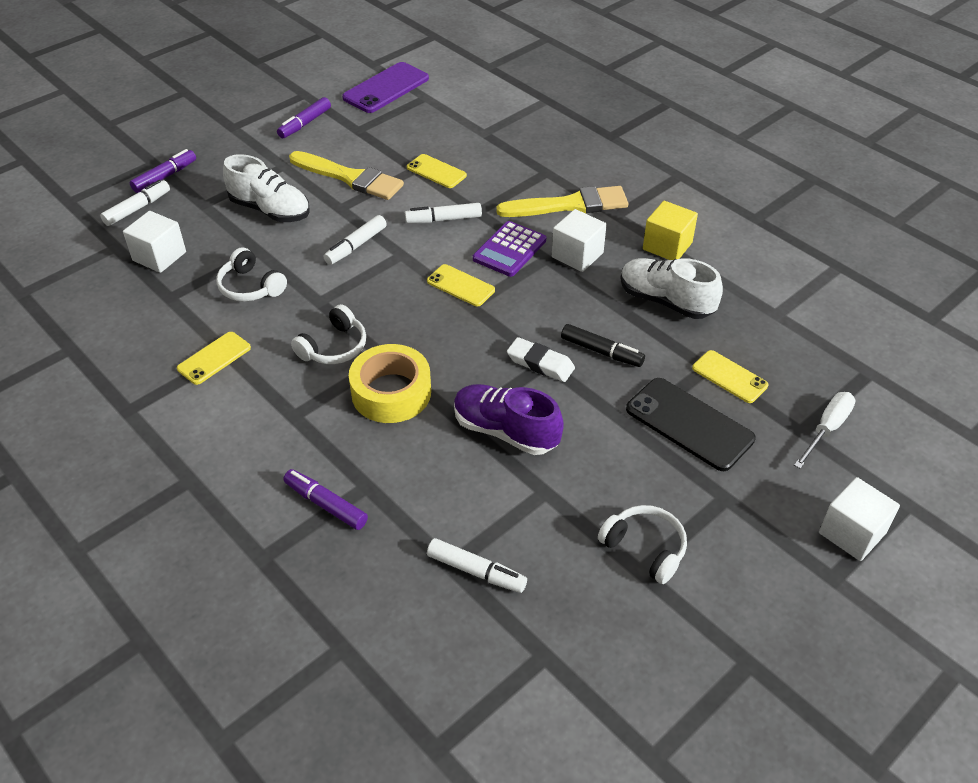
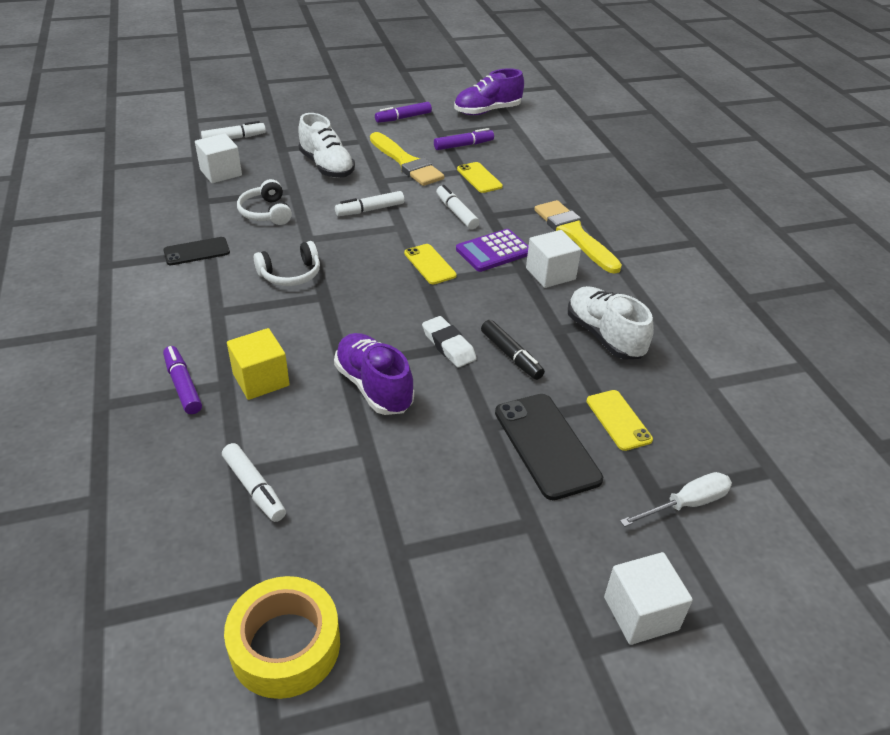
camera: 25 degrees right, 5 degrees down
purple marker [130,149,196,193] -> purple marker moved to [434,128,494,150]
yellow phone [177,332,251,385] -> black phone [163,237,230,265]
purple phone [342,62,429,113] -> purple shoe [454,68,524,115]
yellow tape [349,344,431,423] -> yellow tape moved to [224,576,340,699]
white marker [405,203,482,223] -> white marker turned 45 degrees clockwise [436,185,479,230]
yellow brush [496,186,628,217] -> yellow brush turned 135 degrees counterclockwise [534,200,622,273]
white headphones [598,505,687,584] -> none
yellow cube [643,201,698,260] -> yellow cube moved to [227,328,290,400]

